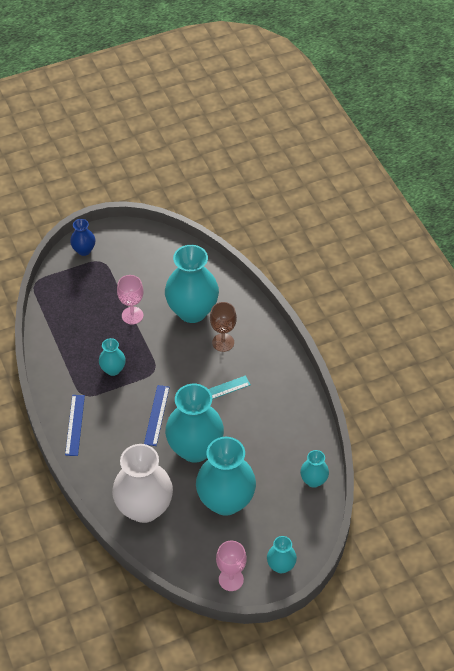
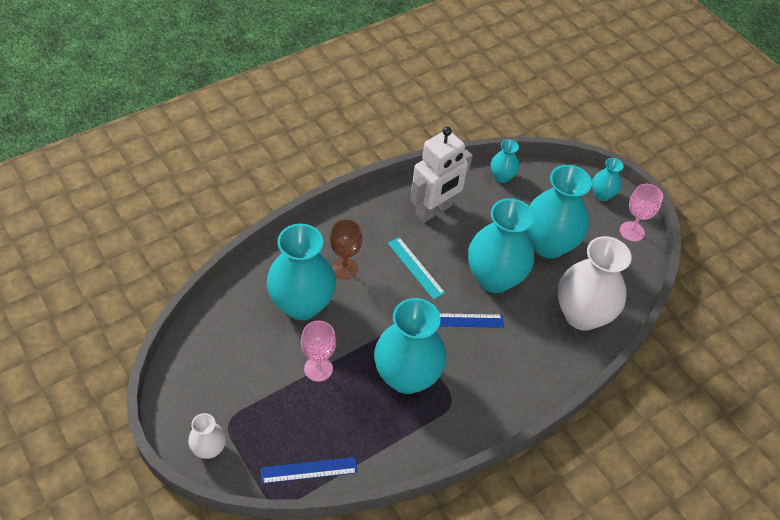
camera: 105 degrees left, 0 degrees up
blue ruler [65,395,85,456] -> blue ruler moved to [261,457,358,484]
blue vase [70,219,95,256] -> white vase [188,413,226,459]
turquoise vase [99,338,126,376] -> turquoise vase [374,298,447,394], size x2.06
none -> white robot [410,127,473,223]

